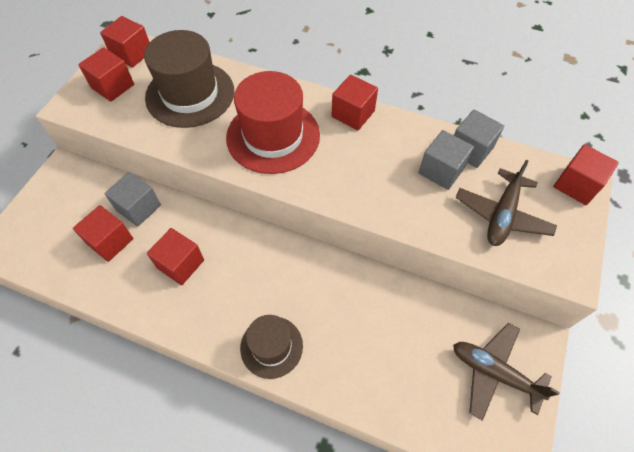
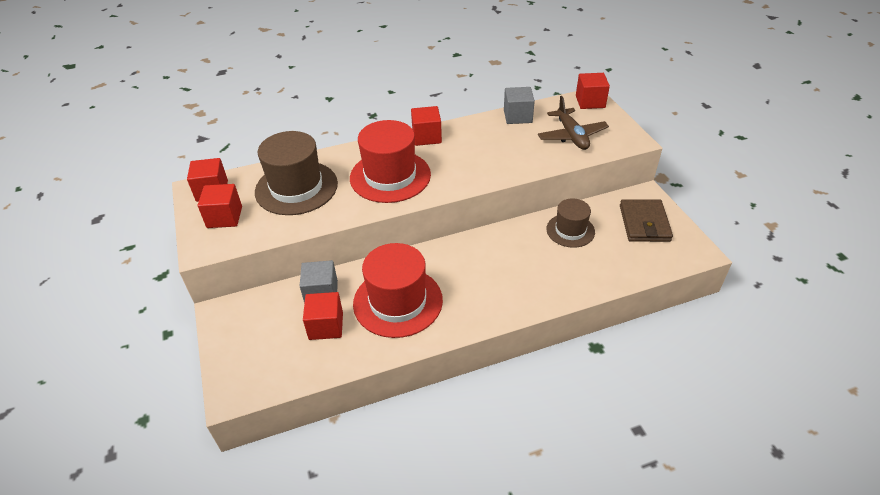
camera: 40 degrees left, 15 degrees down
red cube [147,228,204,285] -> red hat [353,243,443,338]
brown hat [240,315,303,379] -> brown hat moved to [546,198,595,248]
grey cube [418,130,474,190] -> none
brown plane [453,323,560,421] -> brown wallet [620,199,673,242]

